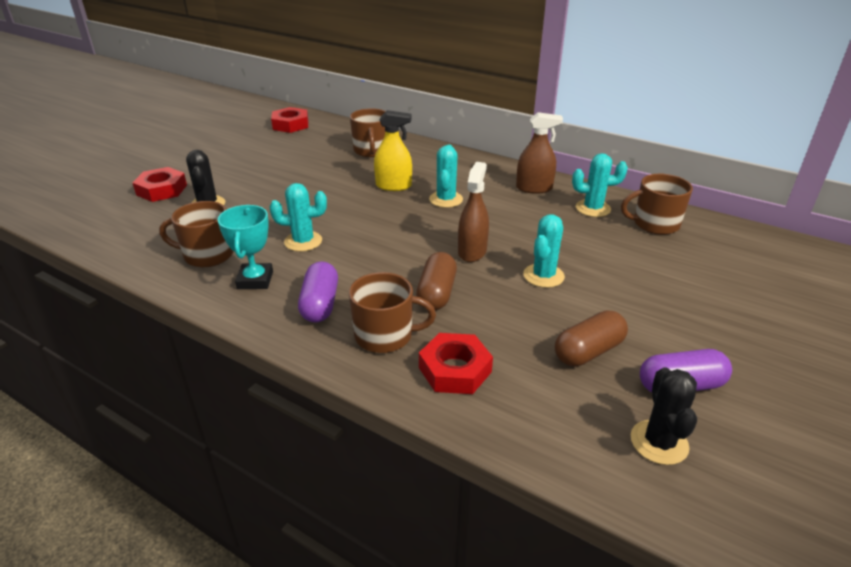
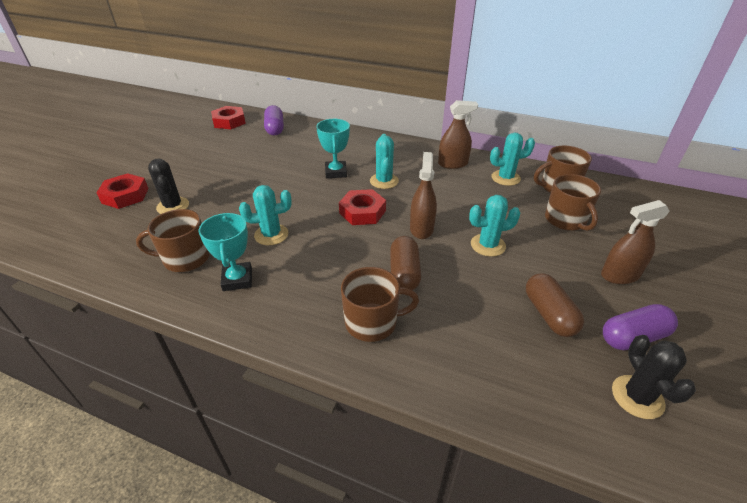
camera: 10 degrees left, 5 degrees up
purple capsule [298,261,338,323] -> purple capsule moved to [264,105,284,135]
brown mug [350,109,386,157] -> brown mug moved to [545,174,601,231]
yellow spray bottle [374,110,412,191] -> turquoise trophy [316,119,350,178]
red nut [419,333,493,394] -> red nut moved to [339,189,386,225]
turquoise cactus [523,214,565,288] -> turquoise cactus turned 60 degrees clockwise [469,195,520,257]
brown capsule [555,310,628,367] -> brown capsule turned 60 degrees counterclockwise [526,273,584,337]
none -> brown spray bottle [601,200,670,284]

